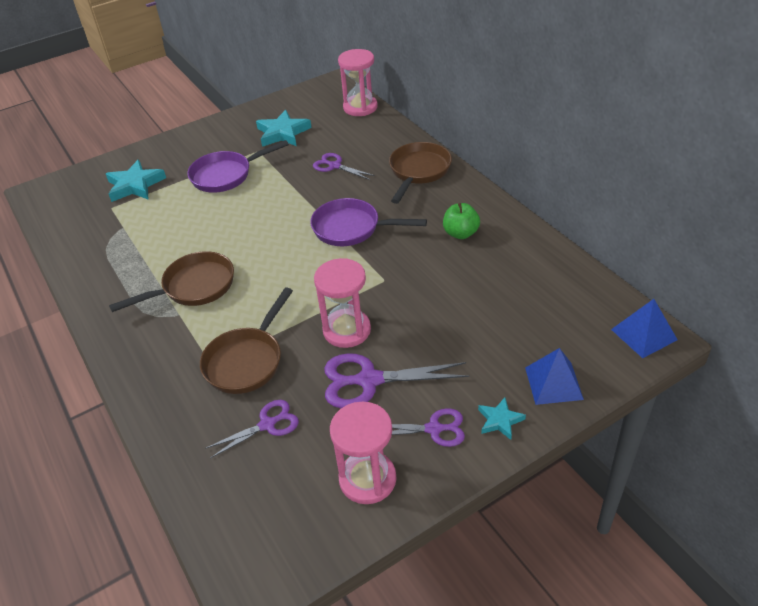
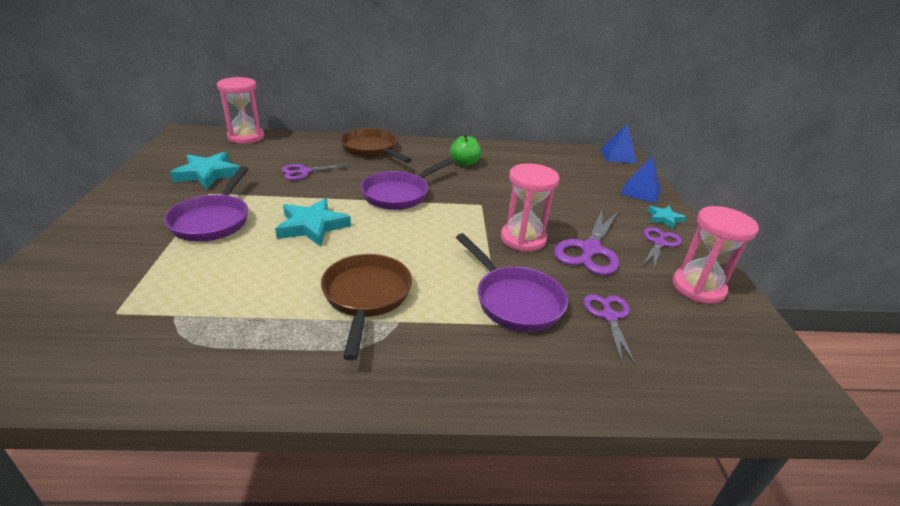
camera: 65 degrees left, 10 degrees down
turquoise star [106,160,166,202] -> turquoise star moved to [275,198,351,247]
brown pan [200,288,293,394] -> purple pan [456,233,568,332]

